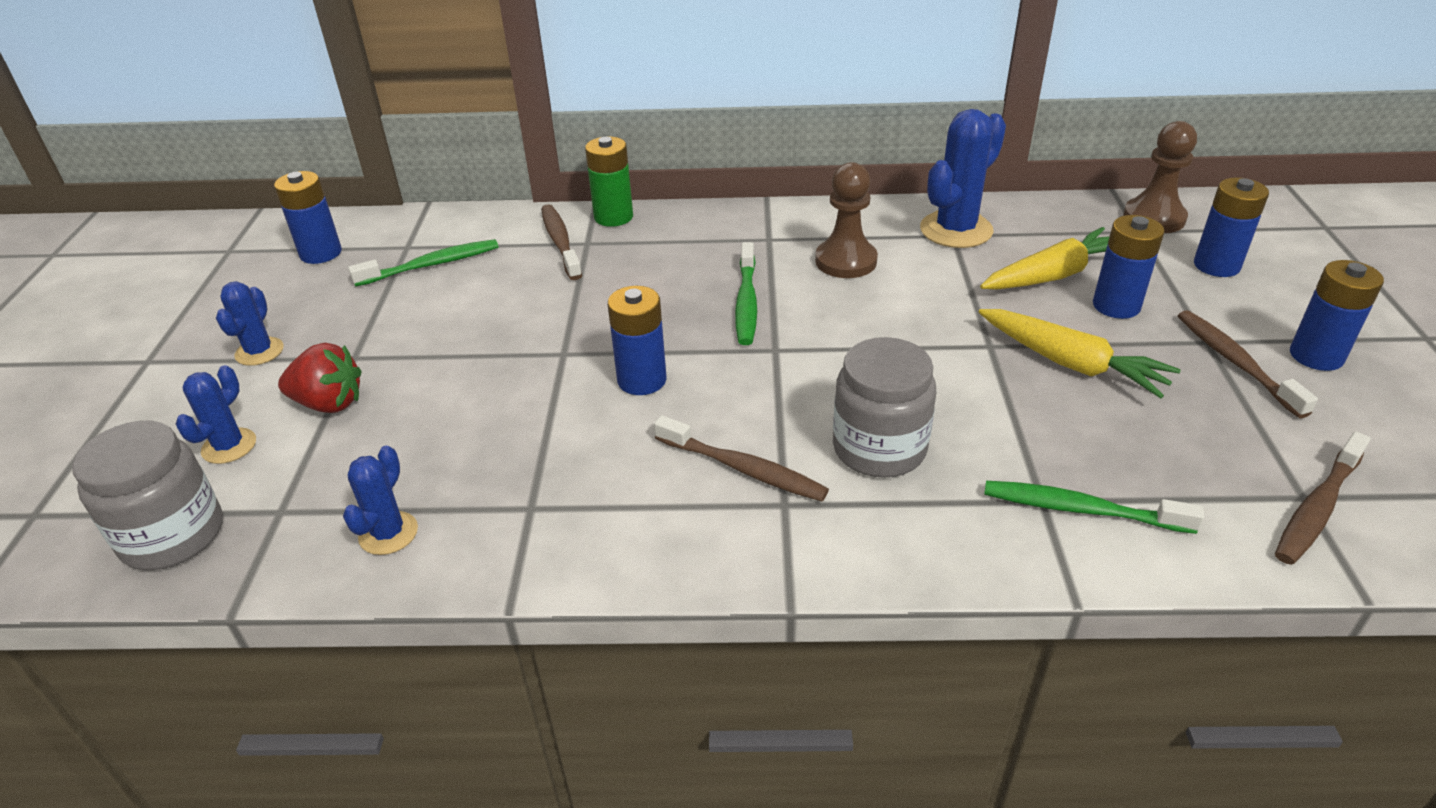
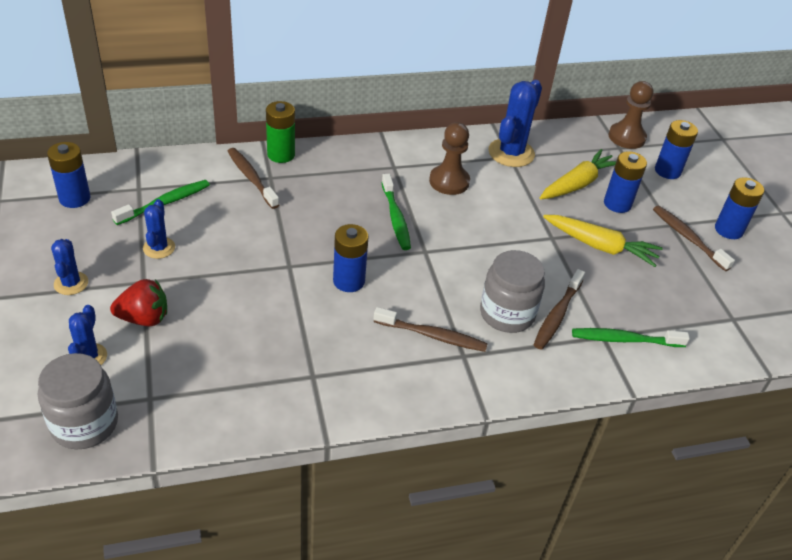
camera: 20 degrees left, 5 degrees up
blue cactus [343,446,418,555] -> blue cactus moved to [143,199,175,259]
brown toothbrush [1275,431,1371,565] -> brown toothbrush moved to [533,269,585,350]

